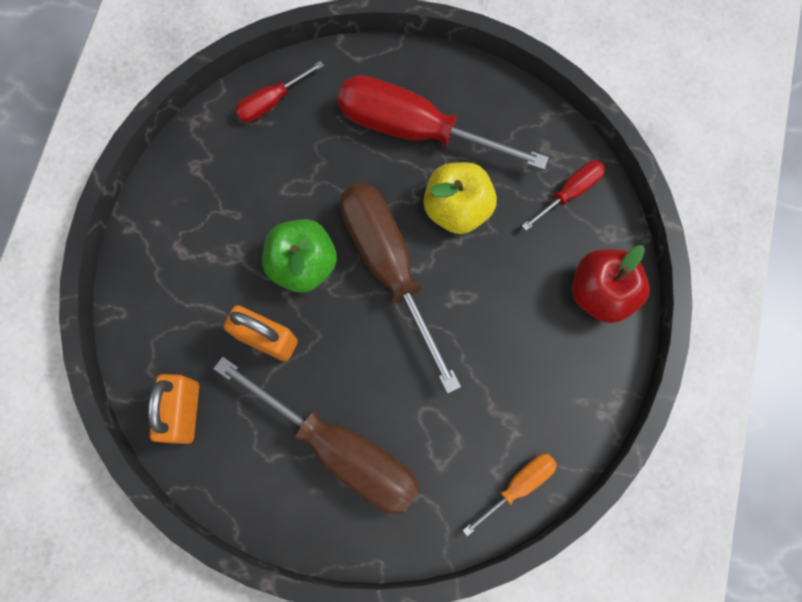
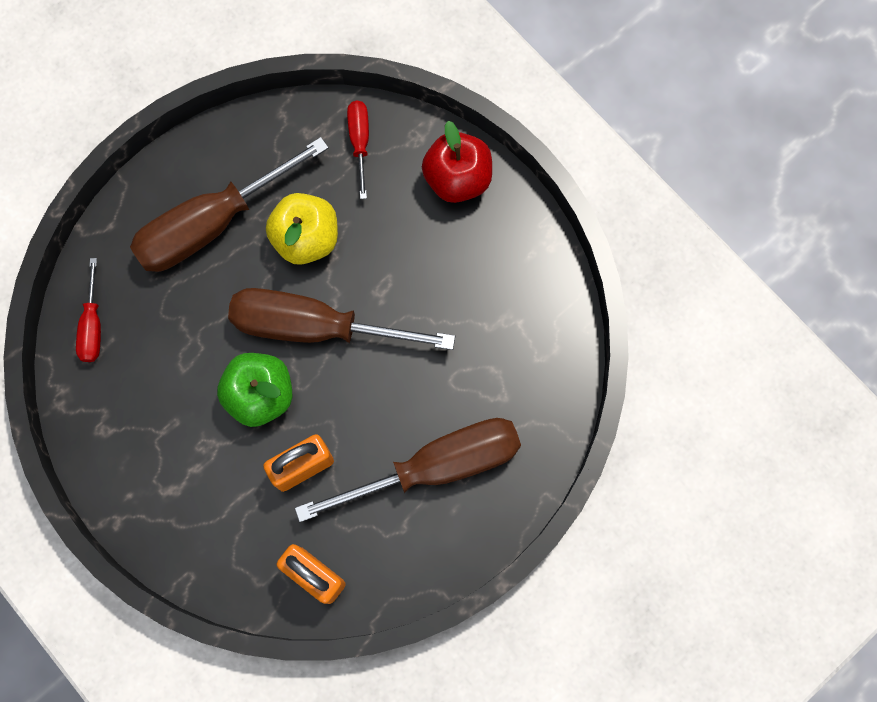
camera: 55 degrees left, 0 degrees up
red screwdriver [338,75,549,170] -> brown screwdriver [130,137,329,272]
orange screwdriver [462,454,557,536] -> none

